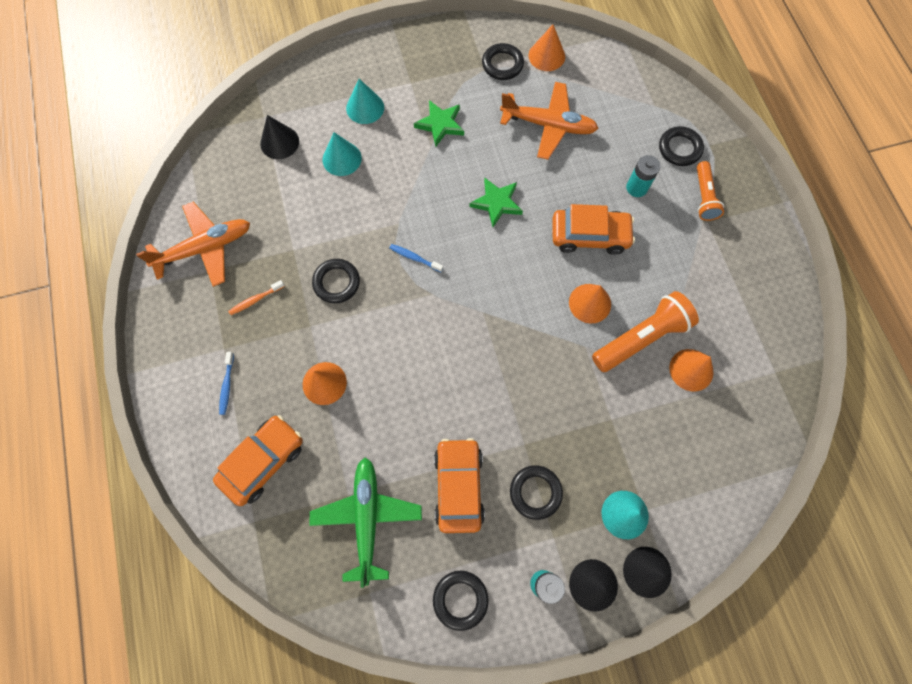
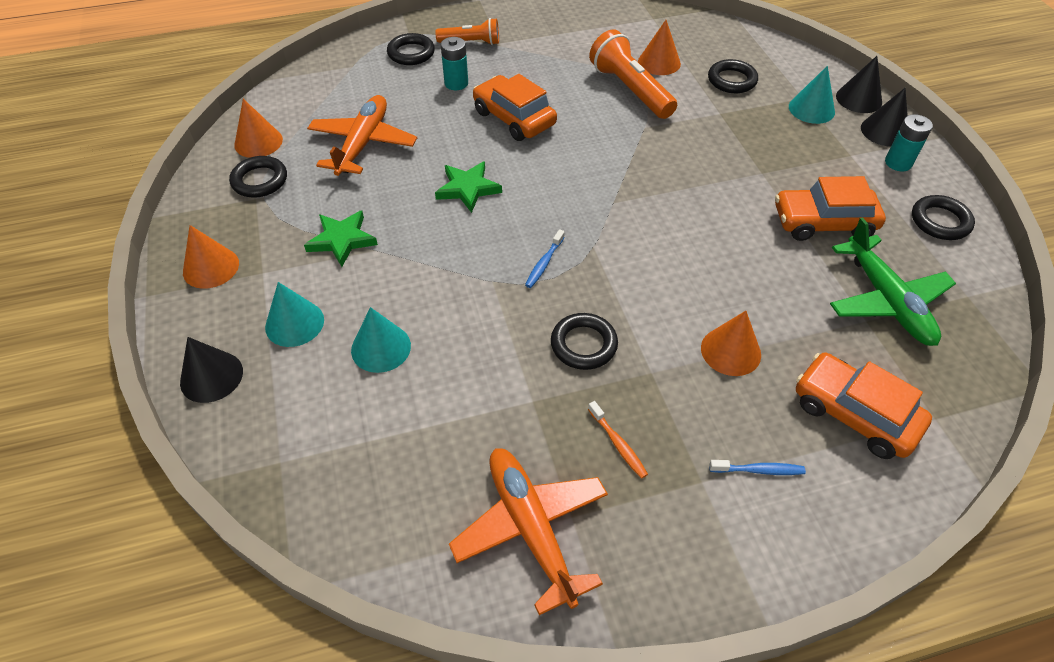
camera: 90 degrees left, 20 degrees down
black cone [260,115,299,159] -> black cone moved to [180,337,243,403]
green plane [309,457,422,588] -> green plane turned 105 degrees counterclockwise [830,217,956,346]
black ring [510,465,563,520] -> black ring moved to [708,59,758,93]
orange car [553,204,635,255] -> orange car turned 45 degrees counterclockwise [473,74,557,141]
orange cone [569,284,611,323] -> orange cone moved to [183,225,239,289]

